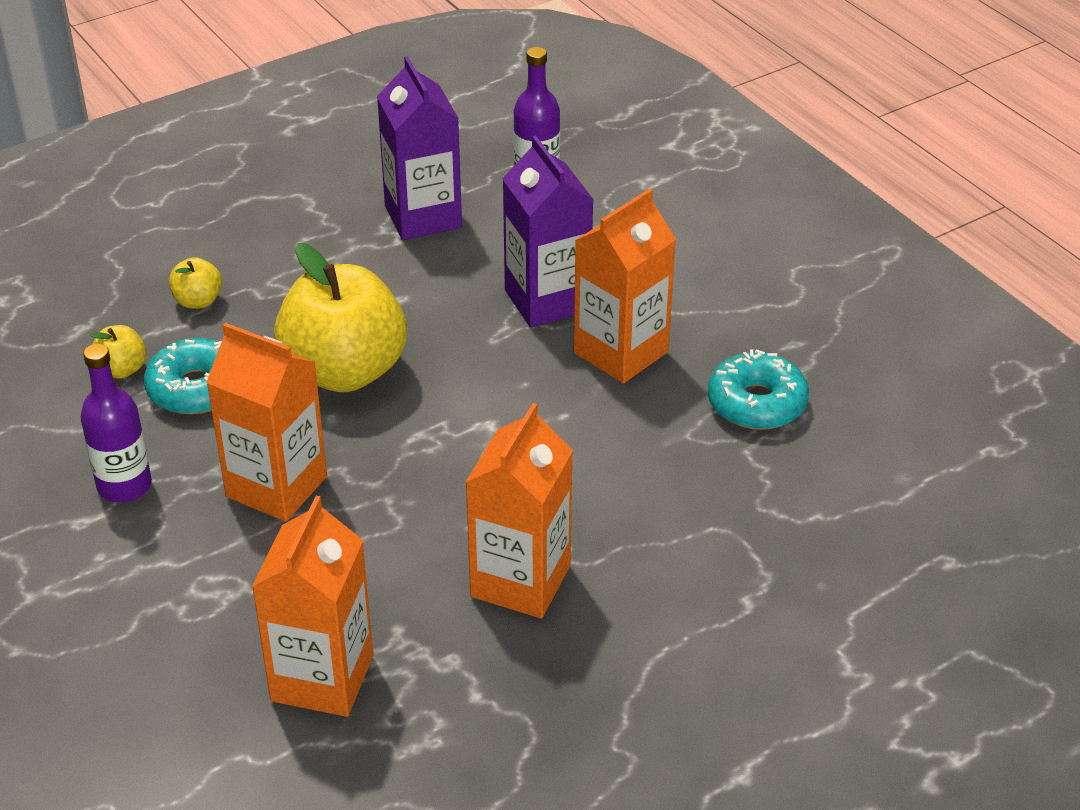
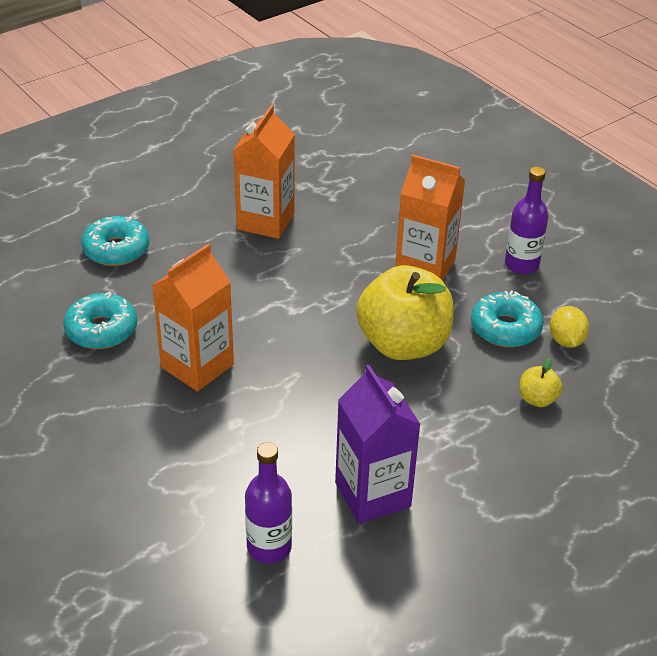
camera: 175 degrees right, 0 degrees up
yellow apple [90,325,147,379] -> yellow lemon [550,306,589,348]
orange carton [252,496,373,717] -> none
purple carton [502,135,594,328] -> none
none -> turquoise donut [81,216,149,266]

